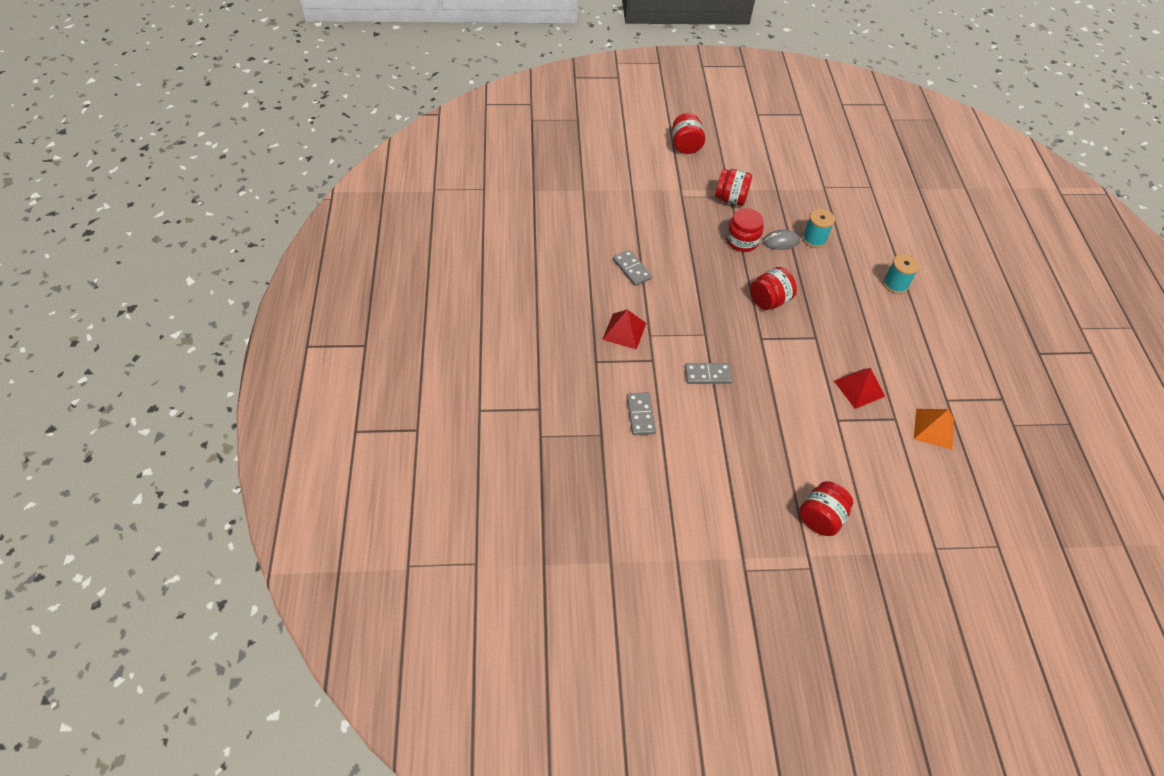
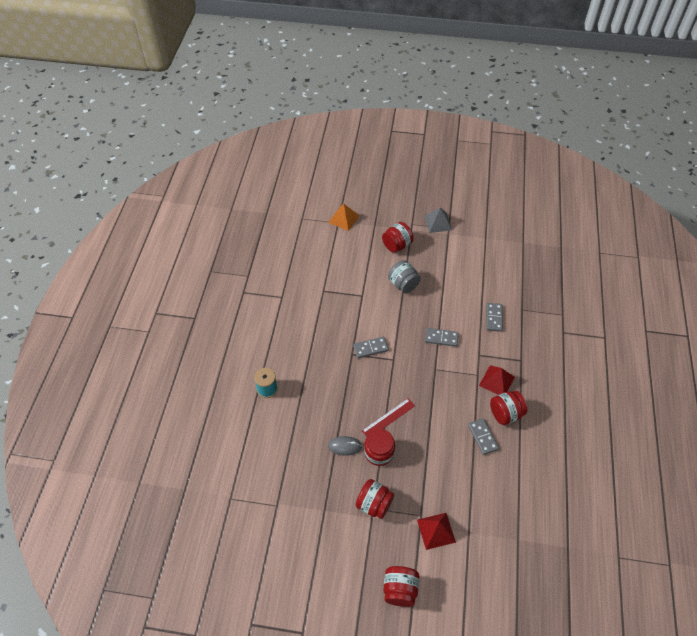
camera: 165 degrees left, 0 degrees up
red jar [750,267,797,310] -> red jar moved to [490,391,527,425]
turquoise spool [802,209,835,248] -> none
red pyramid [834,368,885,409] -> red pyramid moved to [417,513,456,550]
orange pyramid [914,409,954,449] -> orange pyramid moved to [328,204,359,231]
none -> grey domino [353,337,389,358]
none -> red ruler [362,398,415,437]
none -> grey jar [388,260,421,293]
none -> grey pyramid [424,207,452,233]

